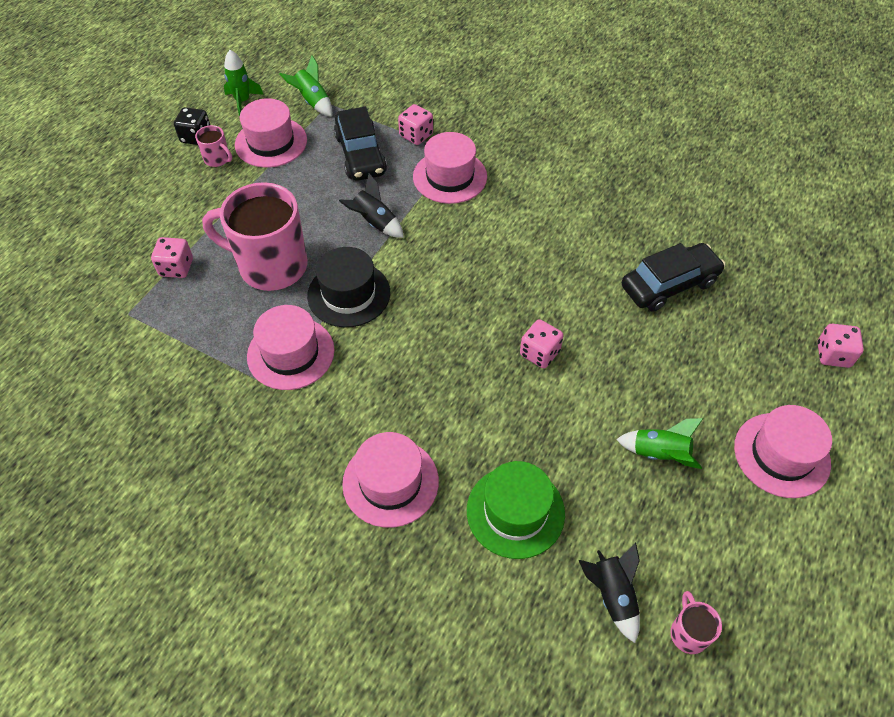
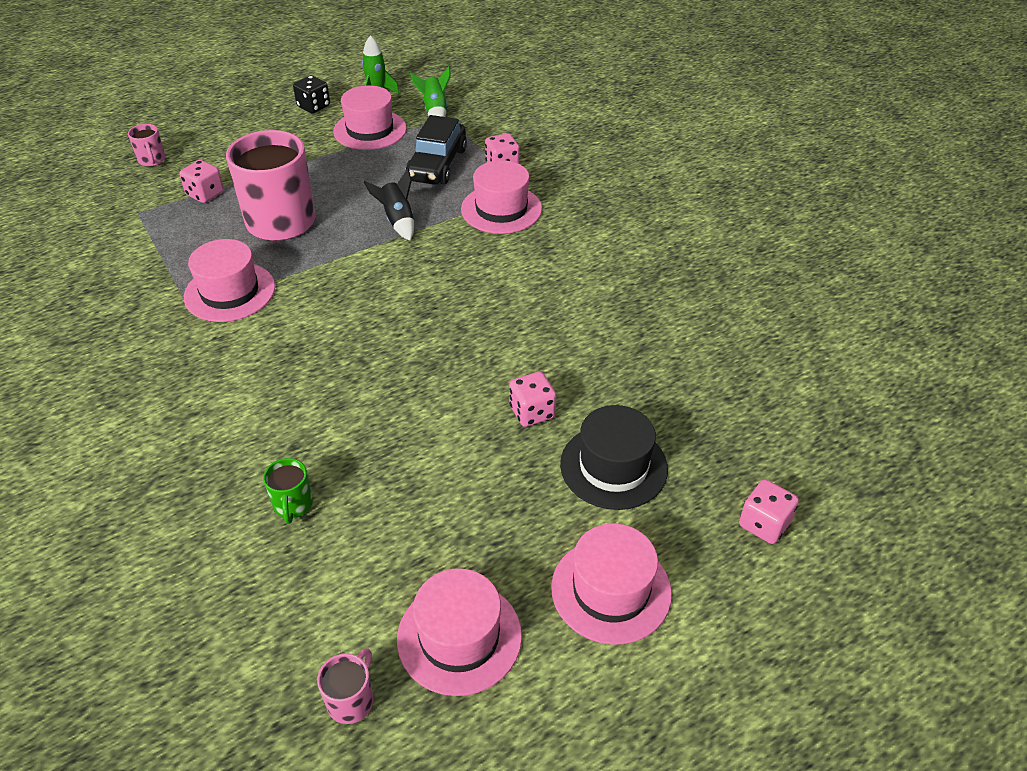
camera: 30 degrees right, 10 degrees down
pink mug [195,125,232,167] -> pink mug moved to [128,124,166,167]
black hat [307,247,390,328] -> black hat moved to [560,405,668,510]
pink hat [342,432,439,528] -> pink hat moved to [397,569,522,696]
green hat [467,461,565,559] -> green mug [263,458,313,524]
pink dice [520,319,564,368] -> pink dice moved to [509,372,556,427]
black rocket [579,542,640,643] -> none
green rocket [616,418,703,469] -> none
black car [622,243,725,311] -> none

